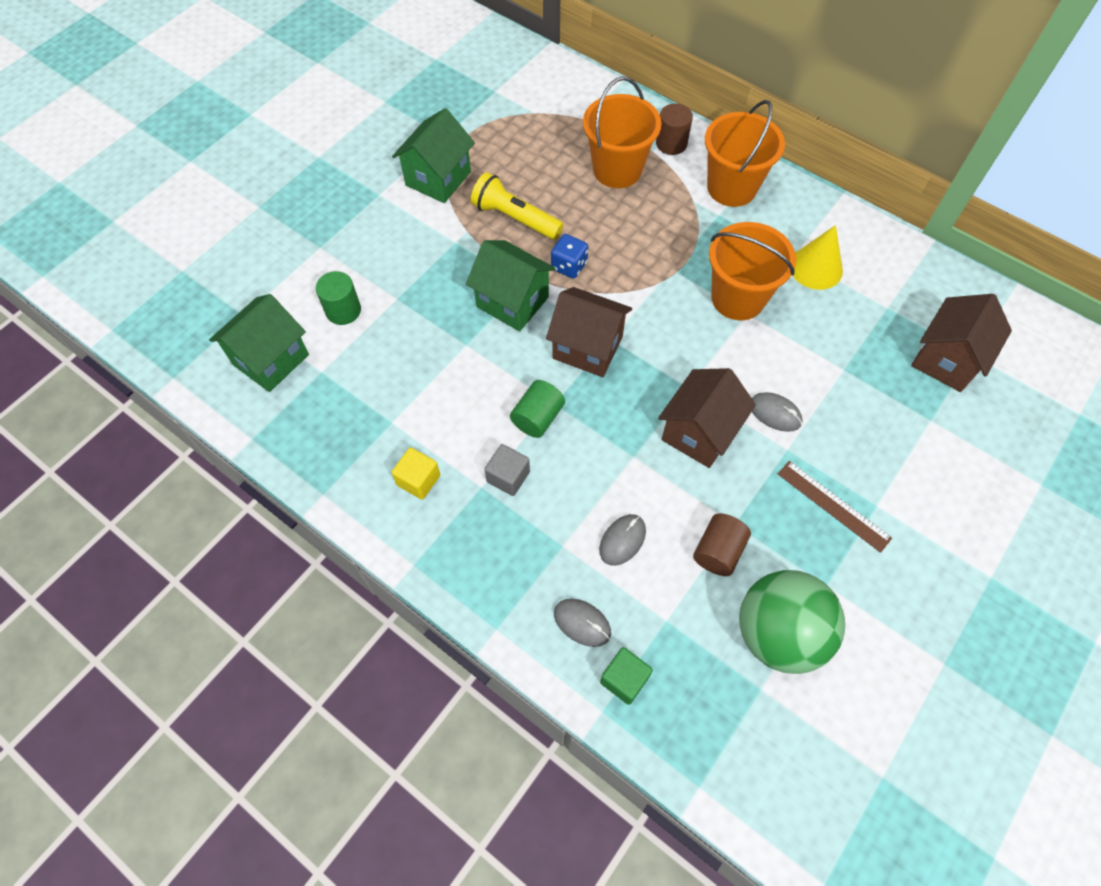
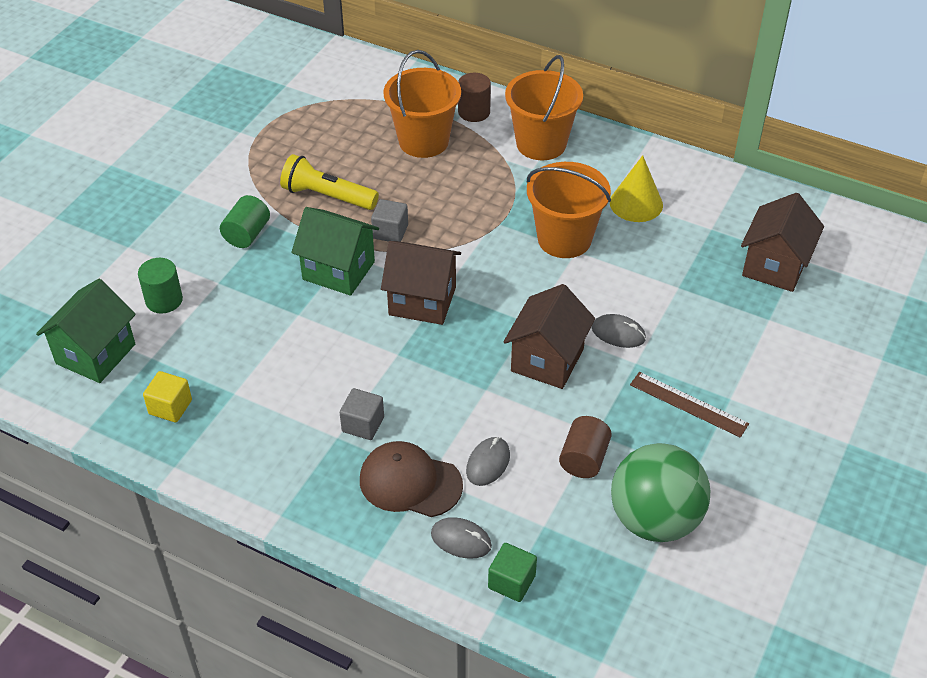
camera: 10 degrees left, 15 degrees down
yellow cube [391,447,440,500] -> yellow cube moved to [143,371,192,423]
green house [392,108,475,203] -> none
green cylinder [510,380,565,438] -> green cylinder moved to [220,195,270,248]
blue dice [551,234,588,279] -> grey cube [371,199,408,242]
none -> brown cap [360,441,463,517]

